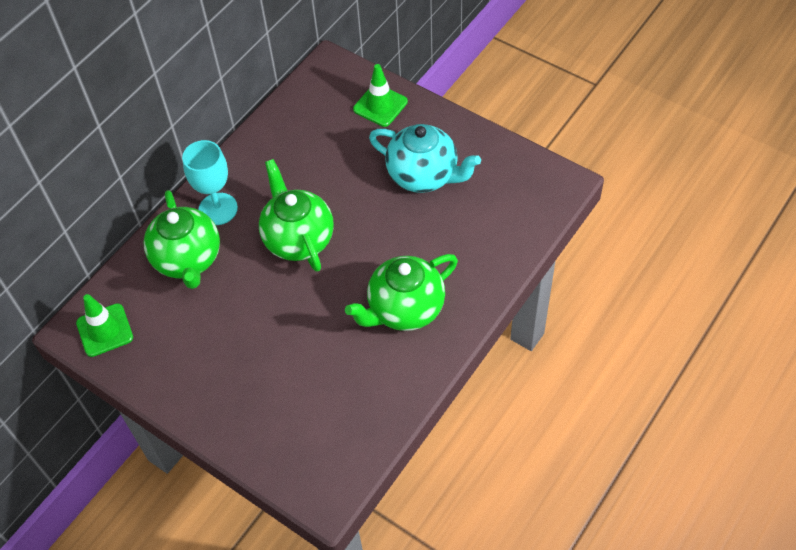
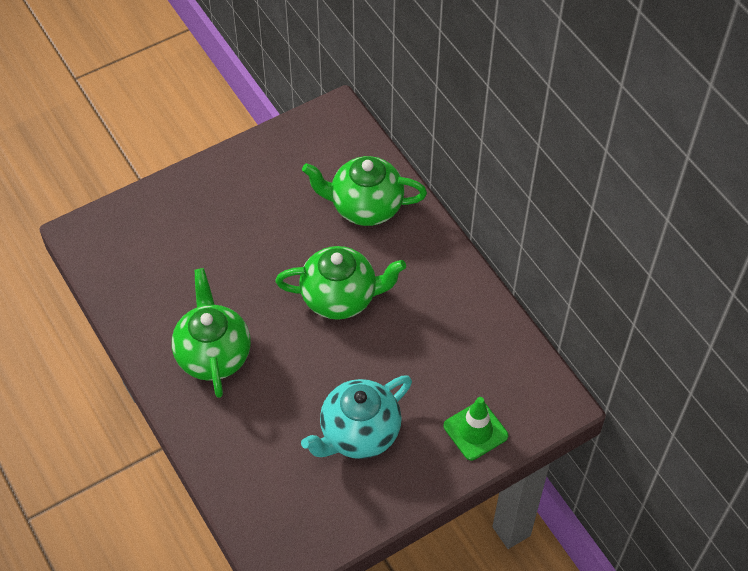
camera: 110 degrees right, 0 degrees up
green traffic cone [76,294,133,357] -> none
turquoise goblet [182,140,238,225] -> none

